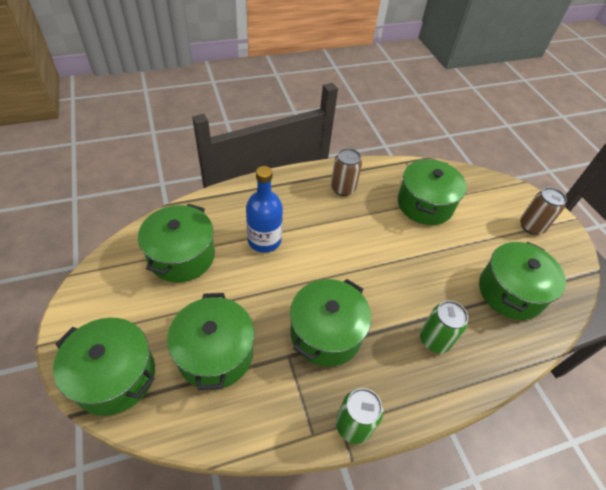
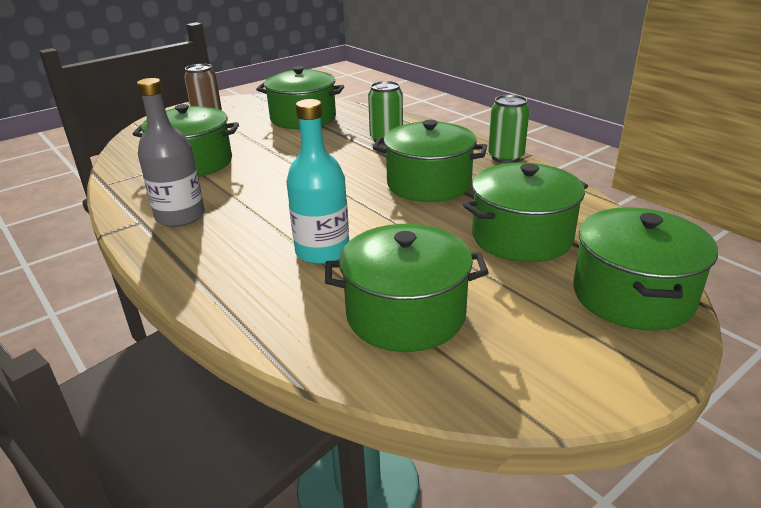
camera: 105 degrees left, 20 degrees down
blue bottle [246,166,283,253] -> turquoise bottle [286,99,349,264]
brown can [331,148,362,196] -> grey bottle [137,78,205,227]

